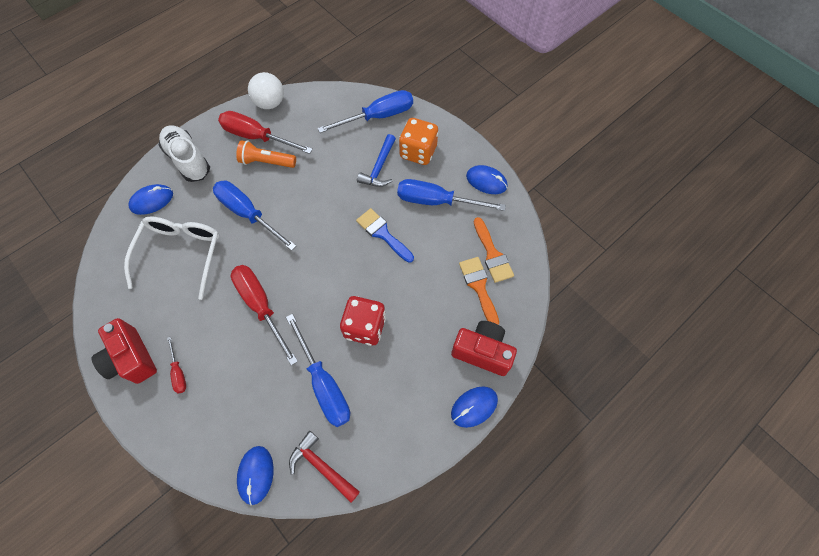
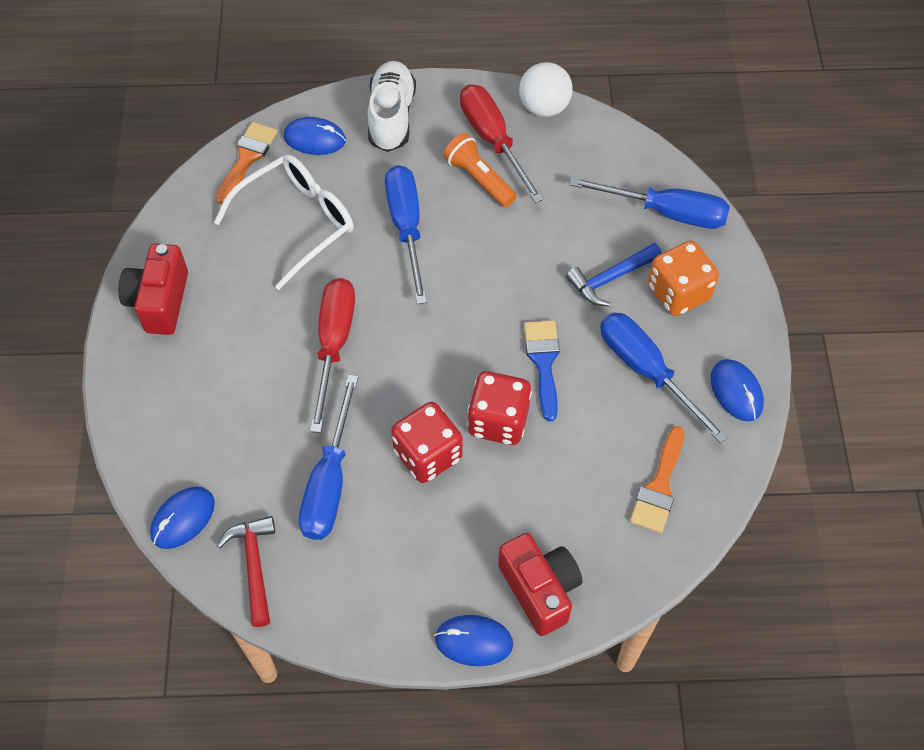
camera: 40 degrees right, 5 degrees down
red screwdriver [167,337,186,394] -> none
orange brush [459,257,499,325] -> orange brush moved to [216,122,277,204]
none -> red dice [467,371,532,445]

